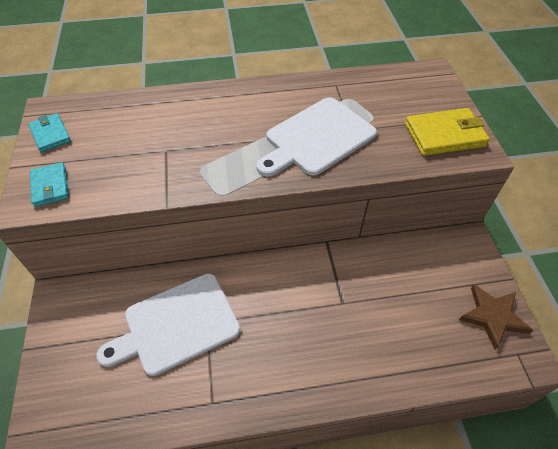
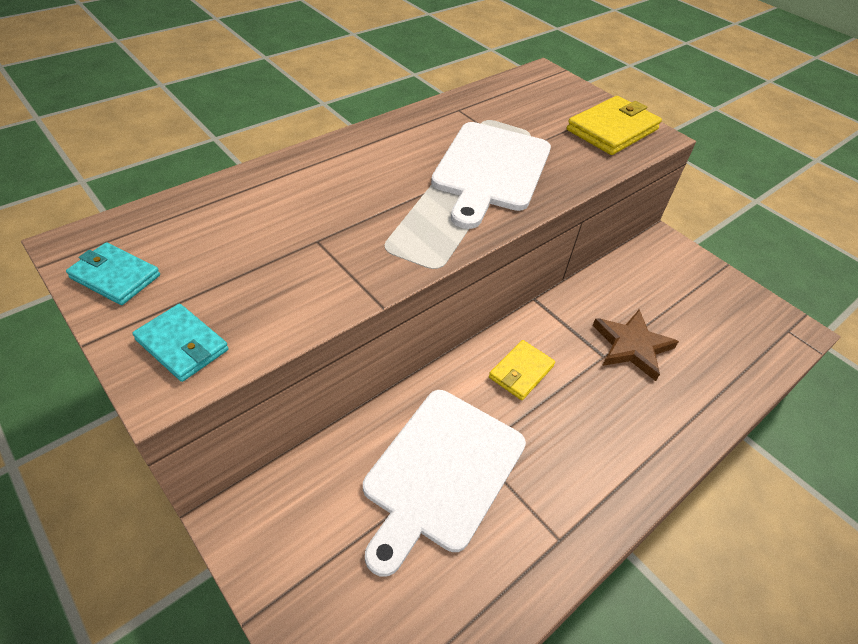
camera: 35 degrees left, 5 degrees down
brown star [459,284,533,350] -> brown star moved to [592,310,679,381]
none -> yellow wallet [489,340,555,400]

